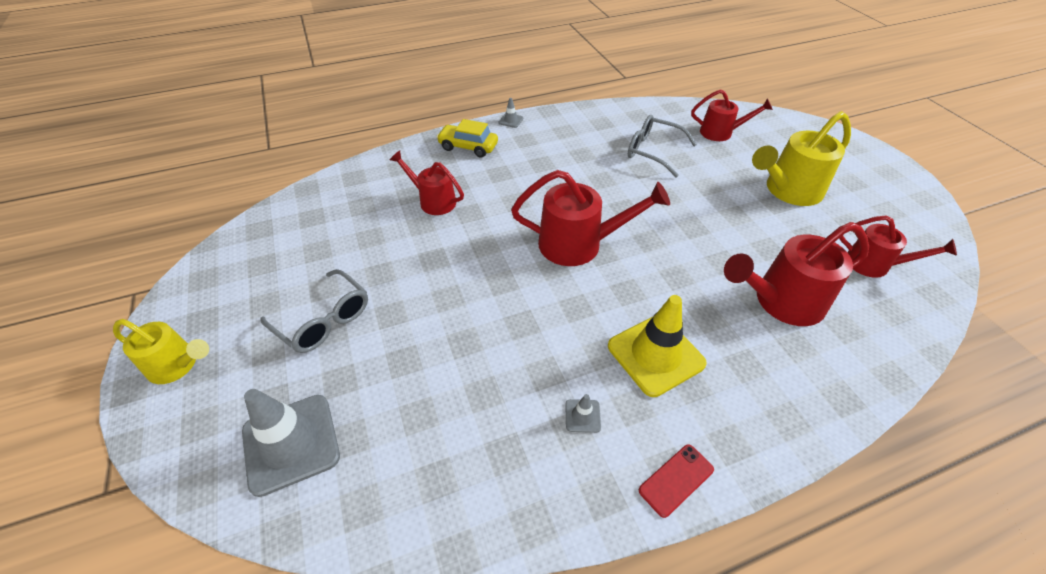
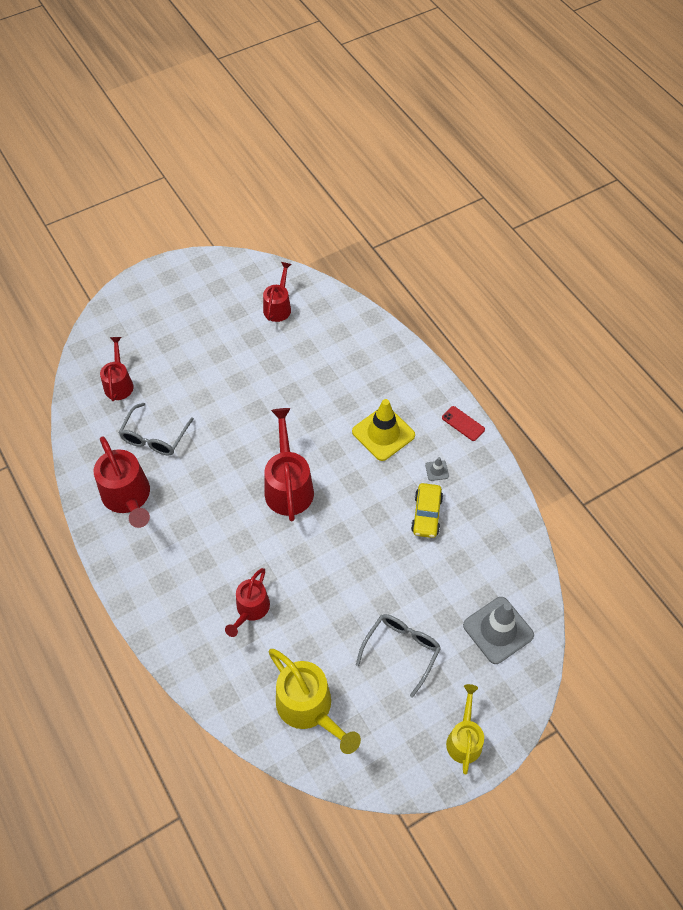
camera: 100 degrees left, 10 degrees up
yellow car [436,119,498,157] -> yellow car moved to [411,483,443,538]
grey traffic cone [499,98,523,128] -> none
red watering can [724,222,869,326] -> red watering can moved to [94,436,150,528]
yellow watering can [752,111,851,206] -> yellow watering can moved to [269,649,361,754]

